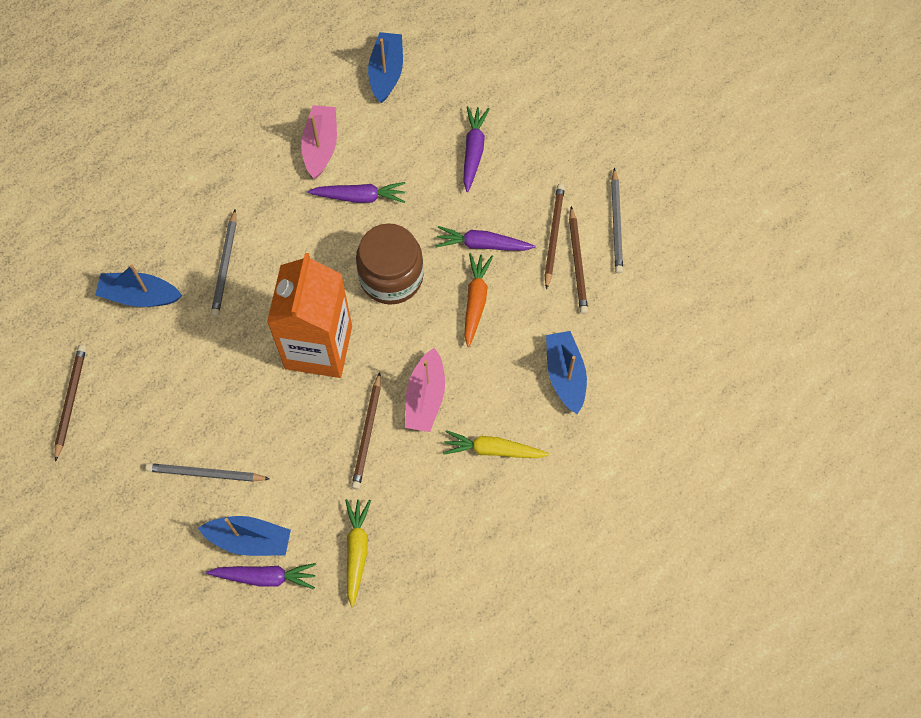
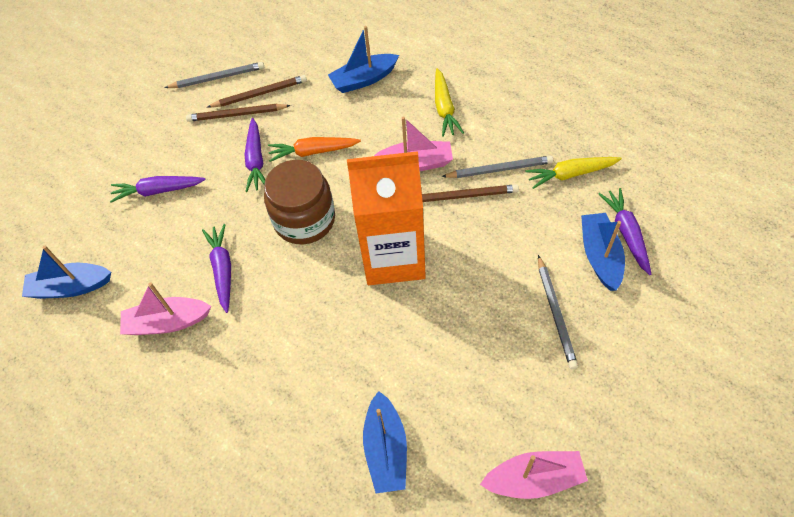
camera: 100 degrees left, 10 degrees down
brown pencil [55,345,86,462] -> pink boat [480,451,588,499]
grey pencil [211,209,236,317] -> grey pencil moved to [441,156,553,178]

